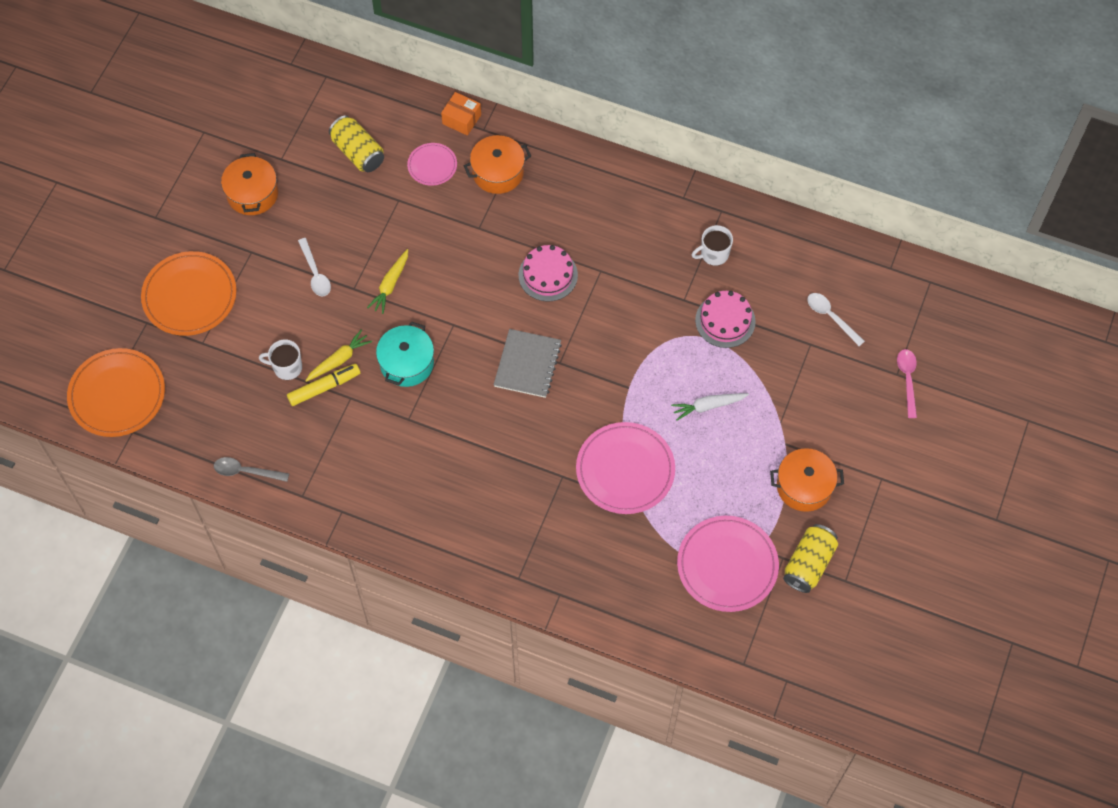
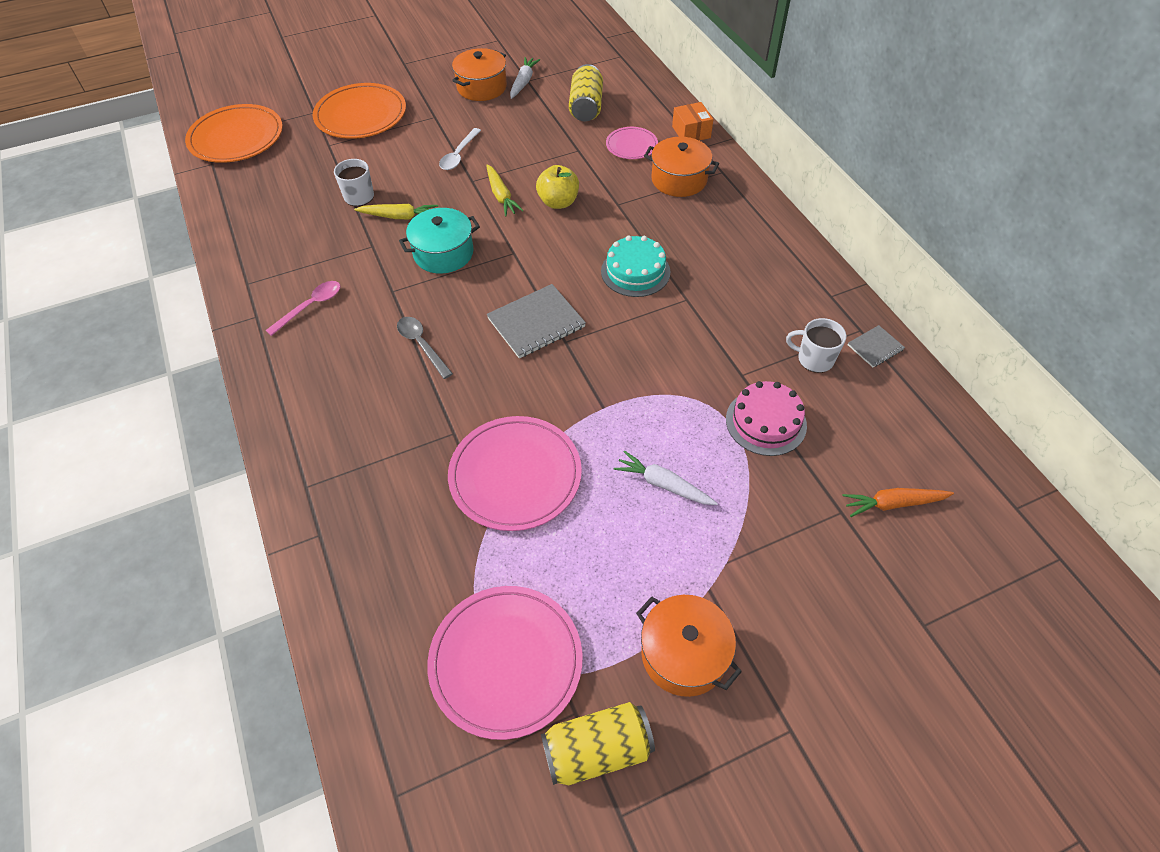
camera: 45 degrees right, 10 degrees down
grey spoon [214,457,289,482] -> grey spoon moved to [397,317,453,379]
yellow marker [287,364,360,406] -> none
yellow carrot [367,249,408,314] -> yellow carrot turned 90 degrees counterclockwise [486,164,524,216]
pink cake [518,245,578,302] -> turquoise cake [601,235,670,297]
white spoon [807,293,865,346] -> orange carrot [842,488,954,517]
pink spoon [897,349,917,418] -> pink spoon moved to [265,281,340,336]
none -> white carrot [510,57,540,99]
none -> yellow apple [536,165,579,209]
none -> grey notebook [848,325,905,367]

